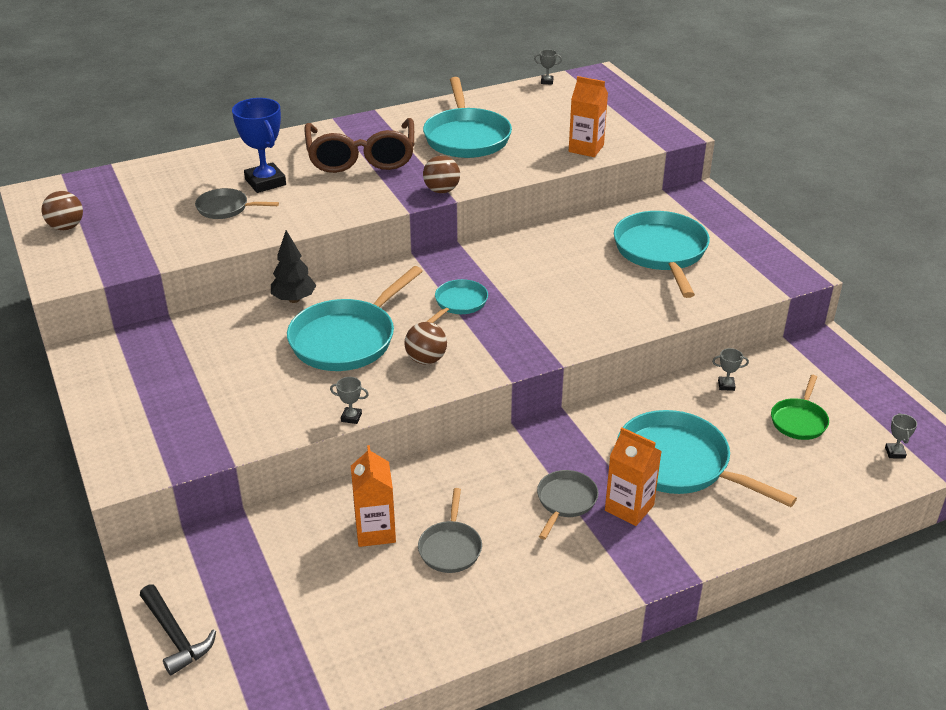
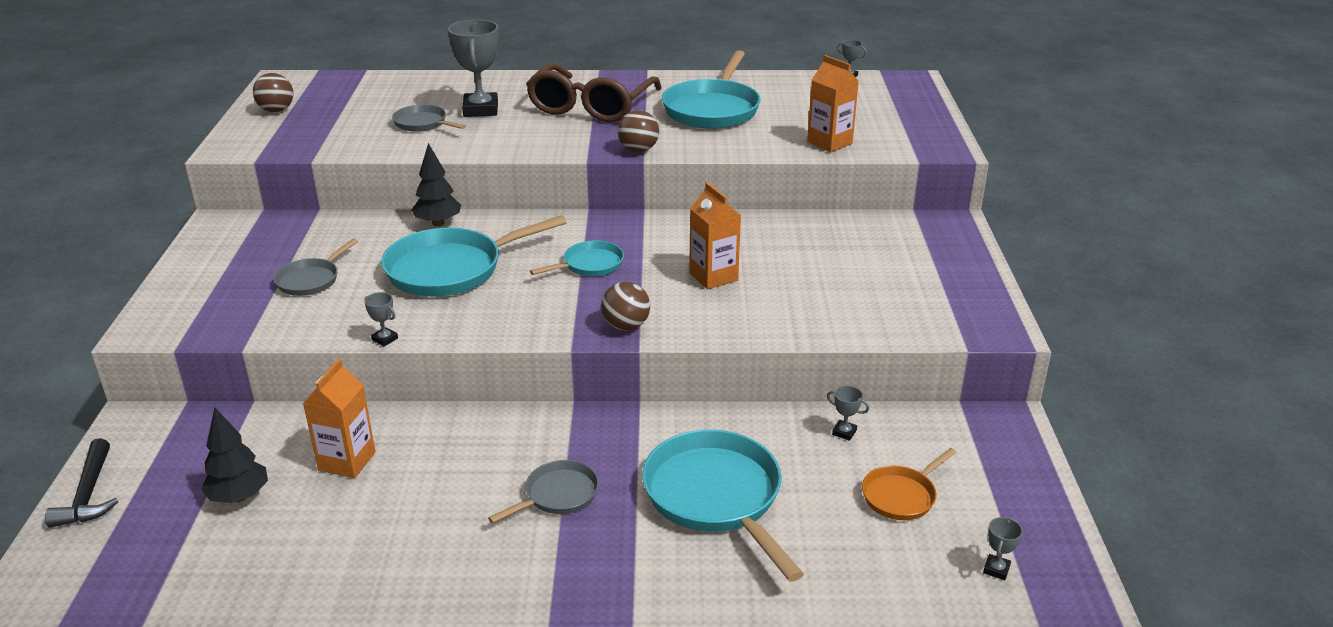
camera: 25 degrees right, 5 degrees down
blue trophy [232,98,286,193] -> grey trophy [448,19,499,117]
brown ball [404,322,447,364] -> brown ball moved to [601,282,650,331]
grey pan [418,488,482,573] -> grey pan moved to [274,238,358,296]
orange carton [605,427,662,526] -> orange carton moved to [689,182,741,289]
turquoise pan [614,211,710,298] -> none
green pan [771,375,829,440] -> orange pan [862,448,957,520]
none -> black tree [201,408,268,503]

